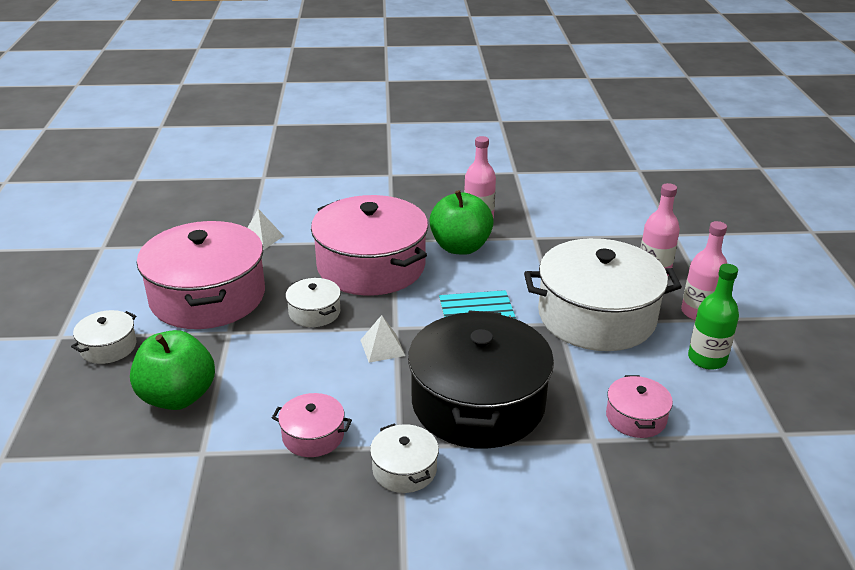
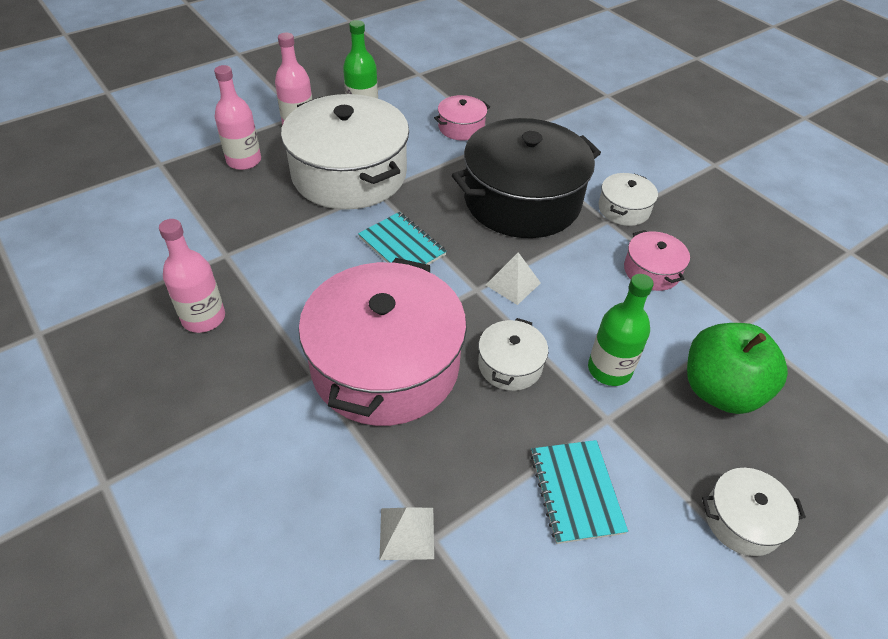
camera: 125 degrees left, 15 degrees up
pink pot [137,221,265,329] -> turquoise notebook [530,440,628,544]
green apple [429,190,494,254] -> none
none -> green bottle [588,274,654,386]

